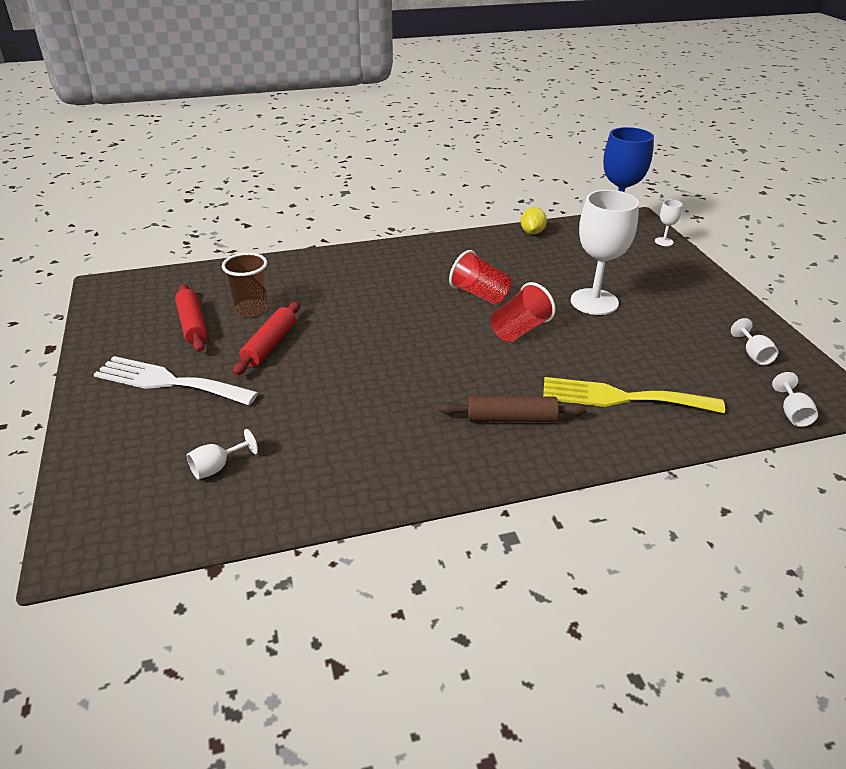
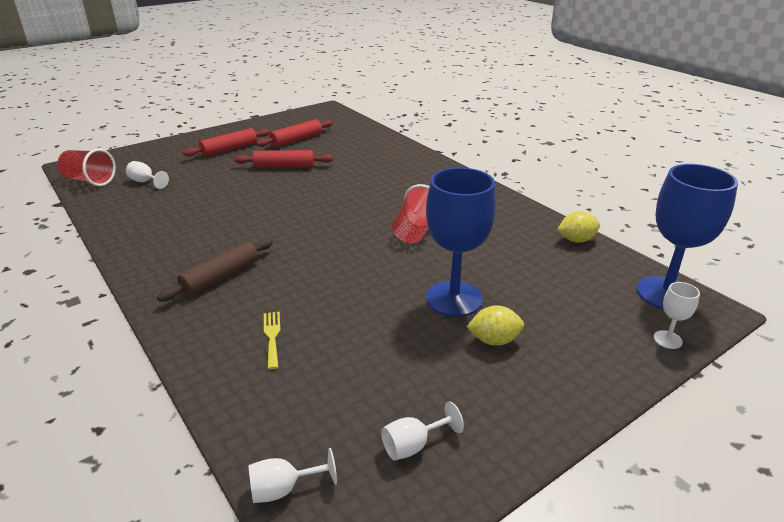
camera: 70 degrees right, 5 degrees down
white fork [94,356,258,405] -> red rolling pin [183,128,270,157]
brown cup [222,253,268,318] -> none
brown rolling pin [439,396,586,422] -> brown rolling pin turned 60 degrees clockwise [157,238,273,302]
red cup [491,282,556,342] -> red cup moved to [57,148,116,186]
yellow fork [543,377,725,413] -> yellow fork [264,312,281,369], size x0.45
white goblet [571,190,639,315] -> blue goblet [426,168,496,317]
none -> yellow lemon [467,305,524,346]

